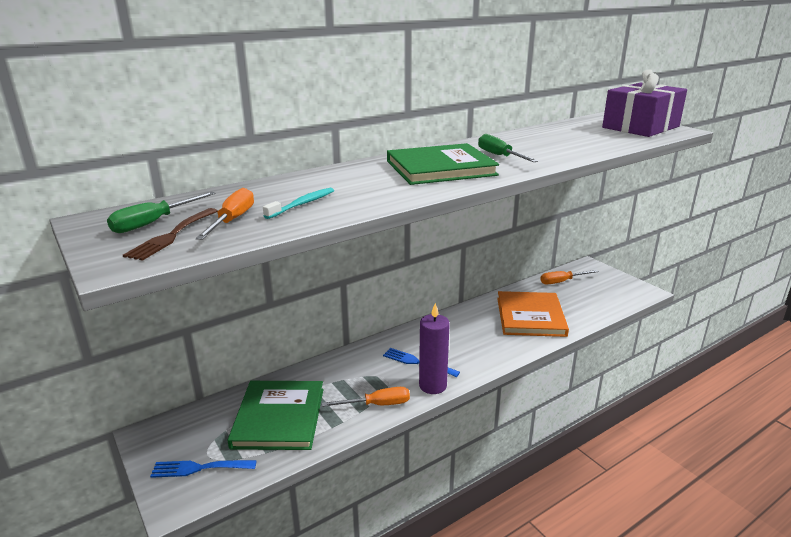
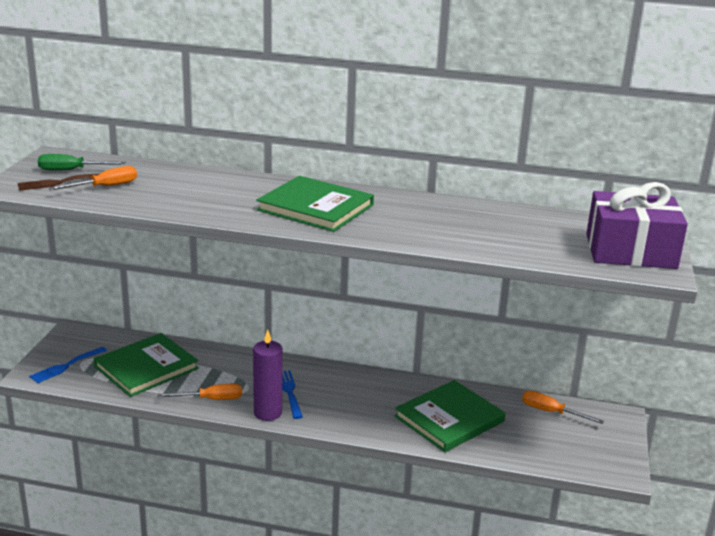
camera: 45 degrees right, 0 degrees up
blue fork [150,460,257,478] -> blue fork turned 90 degrees counterclockwise [29,347,107,383]
turquoise toothbrush [263,188,334,219] -> none
orange screwdriver [322,387,410,407] -> orange screwdriver turned 45 degrees counterclockwise [158,384,242,400]
green screwdriver [478,134,538,162] -> none
orange book [497,291,569,337] -> green book [395,380,505,452]

